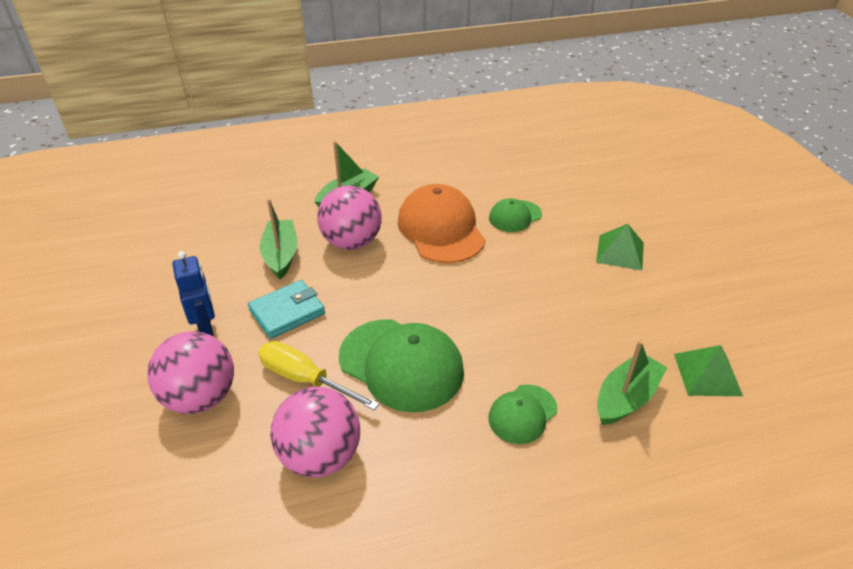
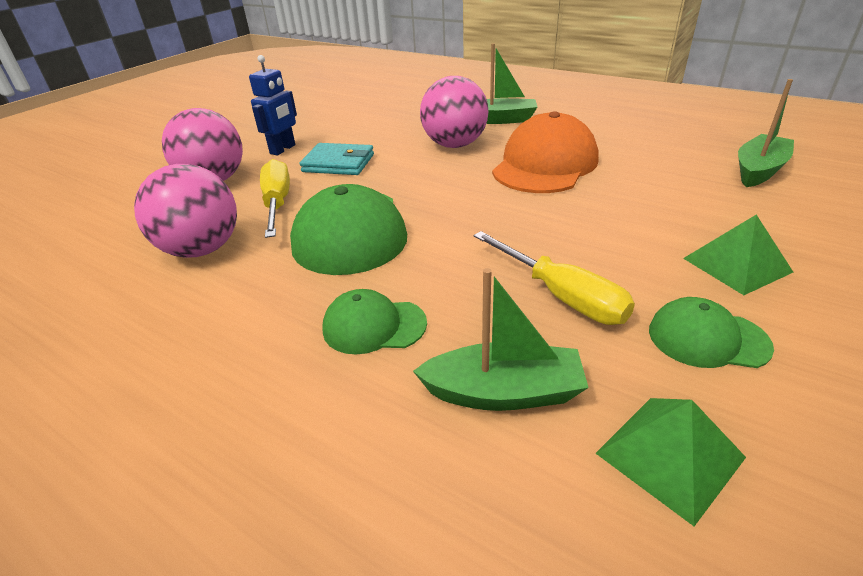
camera: 50 degrees right, 5 degrees down
green boat [260,199,298,279] -> green boat moved to [738,79,794,187]
green cap [489,198,542,232] -> green cap moved to [649,297,774,368]
none -> yellow screwdriver [474,231,635,325]

